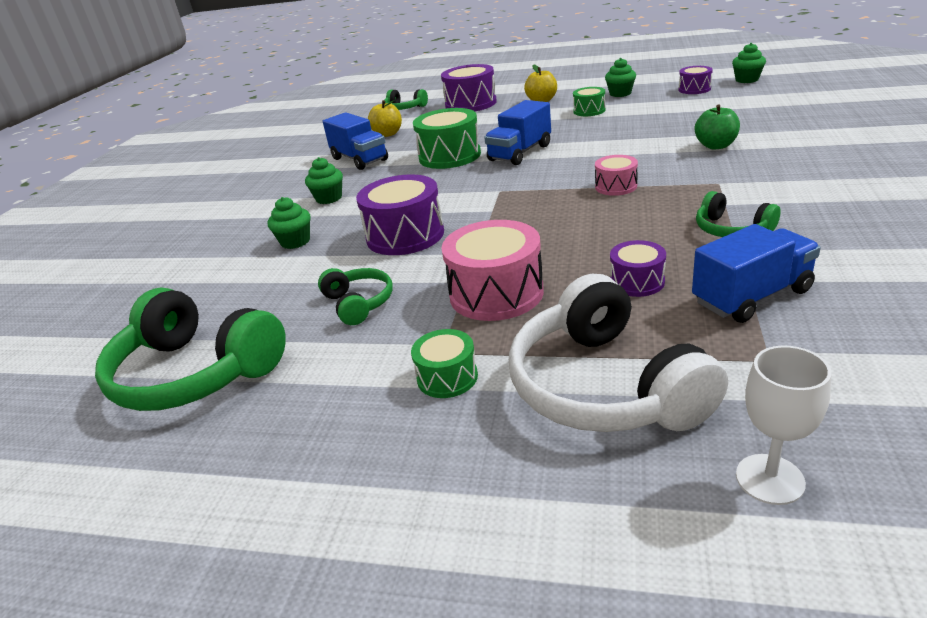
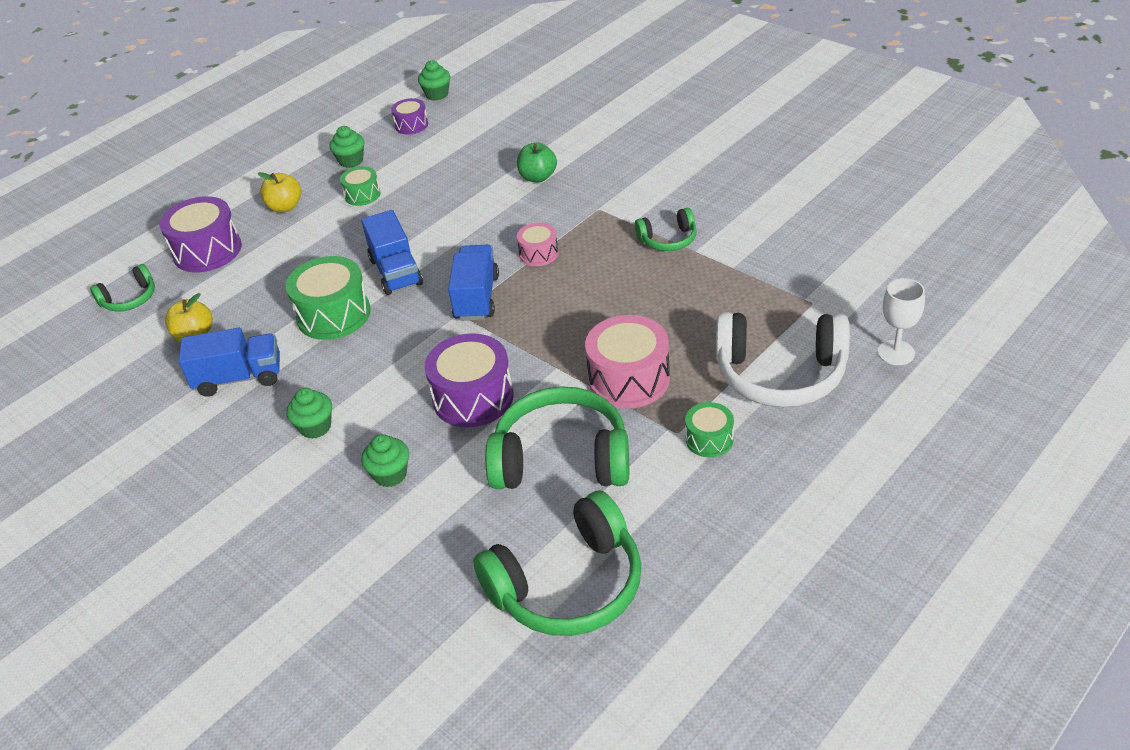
camera: 60 degrees left, 10 degrees up
green headphones [318,268,393,325] -> green headphones [485,386,629,489], size x1.95
purple drum [610,240,666,297] -> none
blue truck [692,224,821,323] -> blue truck moved to [448,245,499,321]

